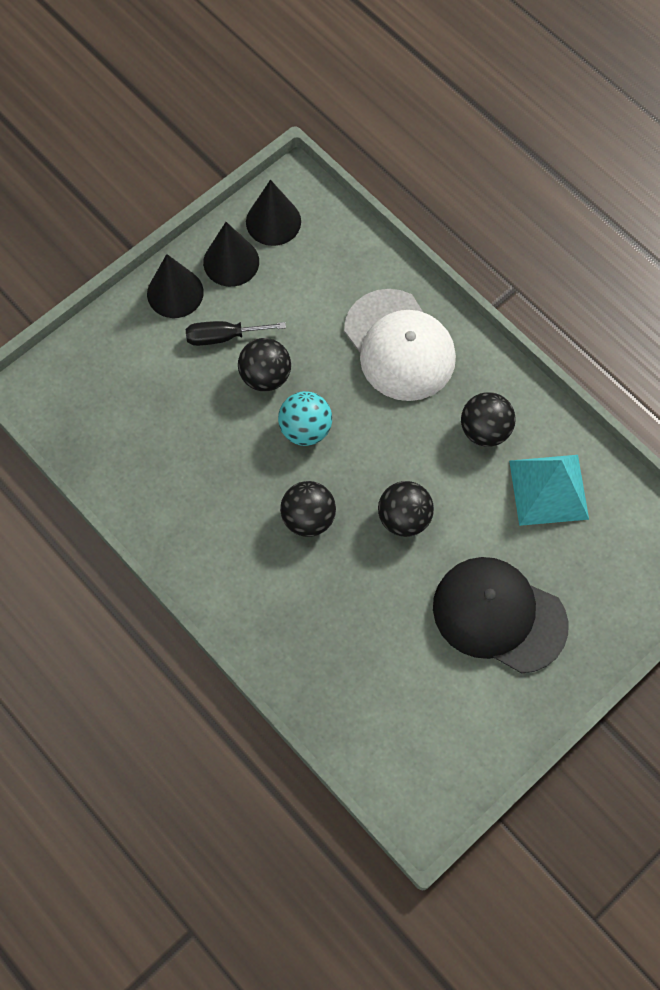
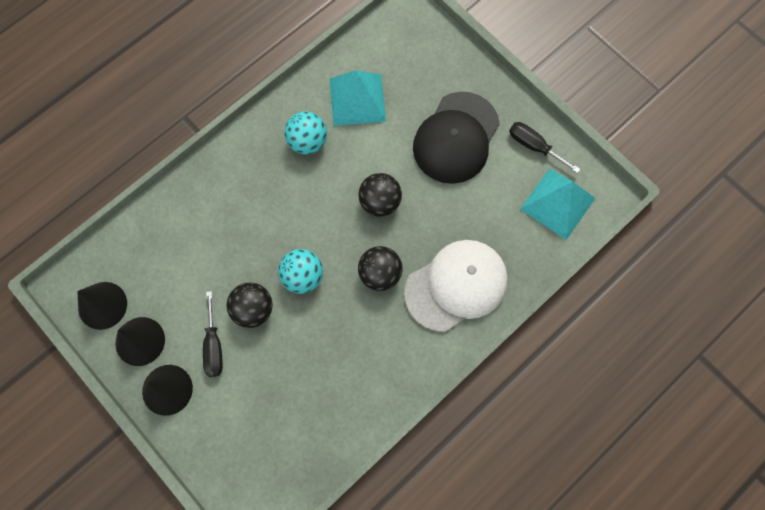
camera: 90 degrees left, 5 degrees up
white cap [344,289,456,401] -> white cap moved to [404,240,508,332]
black ball [461,392,516,447] -> turquoise ball [284,112,327,155]
none -> black screwdriver [509,122,580,173]
none -> turquoise pyramid [520,168,595,240]

